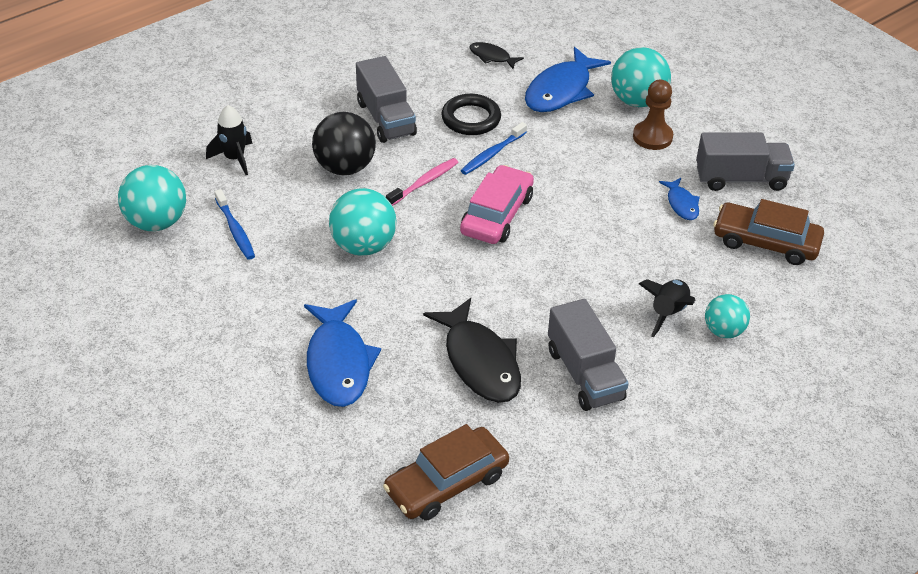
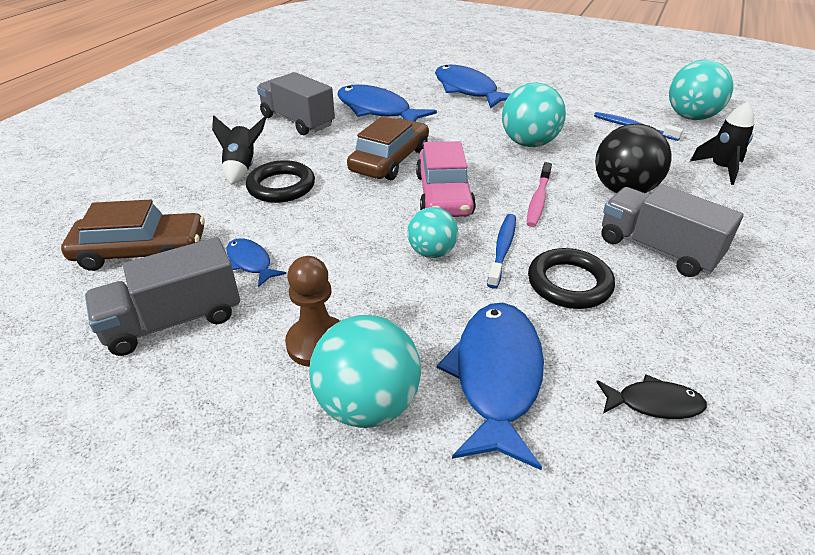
camera: 155 degrees right, 5 degrees down
brown car [383,424,509,521] -> brown car moved to [347,116,429,180]
black fish [423,298,521,403] -> blue fish [338,84,437,122]
turquoise ball [705,294,750,338] -> turquoise ball moved to [407,207,458,258]
none -> black ring [246,160,315,203]

